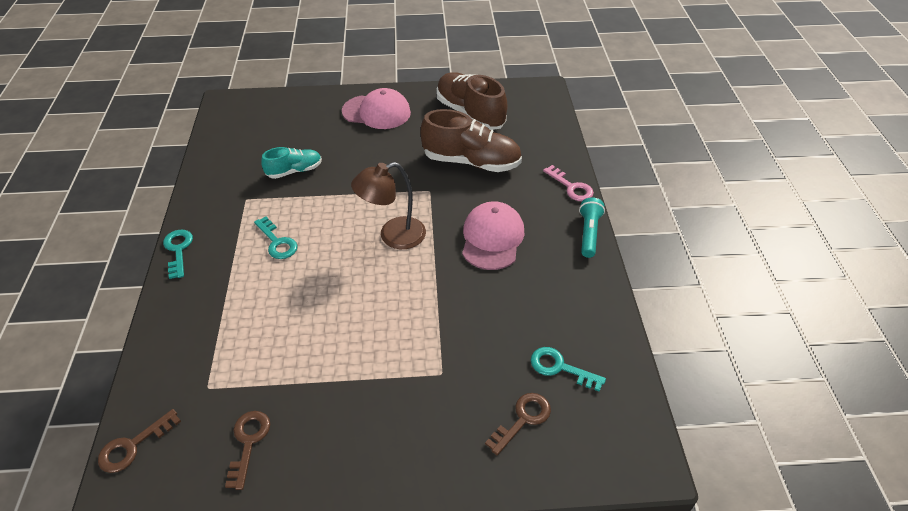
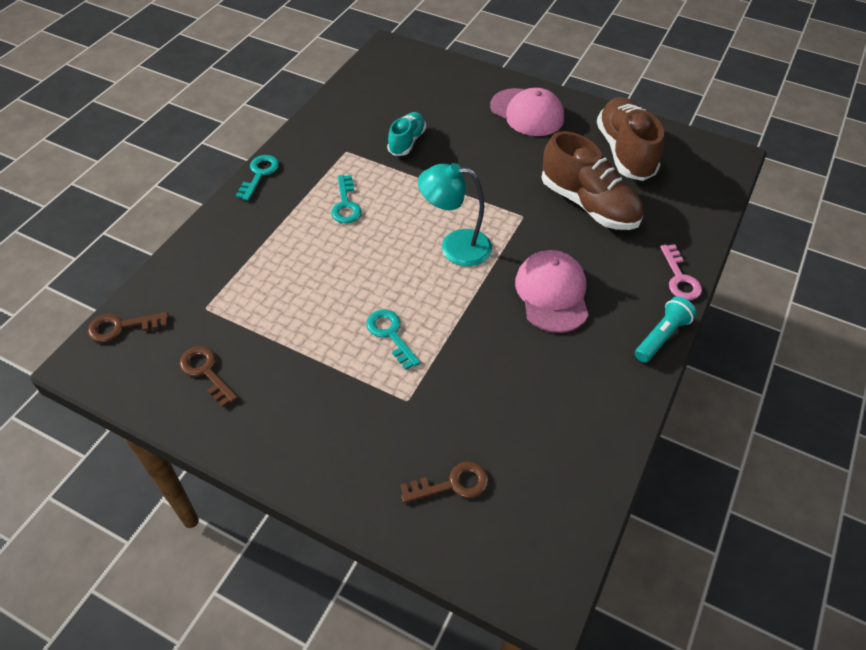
camera: 30 degrees right, 5 degrees up
brown key [225,411,270,490] -> brown key turned 75 degrees counterclockwise [179,346,238,407]
turquoise shoe [261,147,322,179] -> turquoise shoe turned 75 degrees counterclockwise [387,112,426,156]
brown lamp [351,162,426,249] -> turquoise lamp [418,163,492,266]
pink cap [462,201,524,270] -> pink cap turned 45 degrees counterclockwise [515,250,589,333]
turquoise key [531,347,606,392] -> turquoise key moved to [366,310,420,370]

